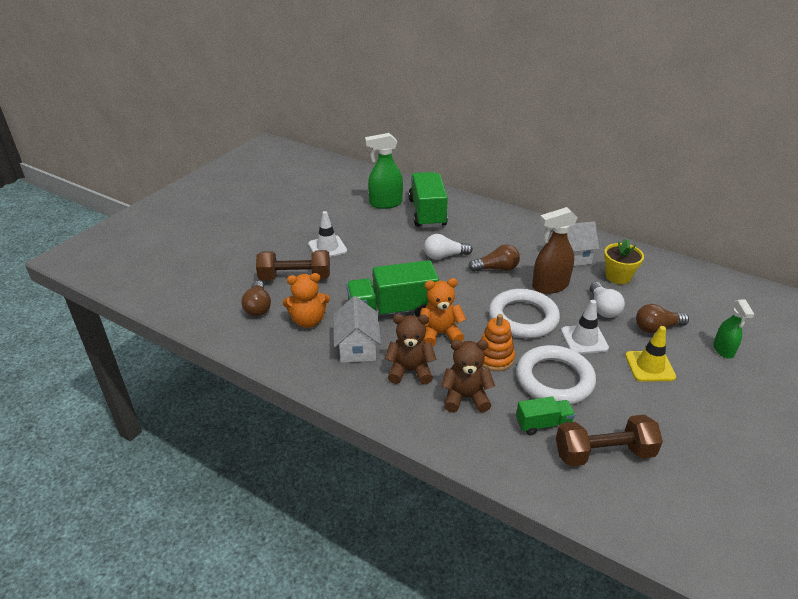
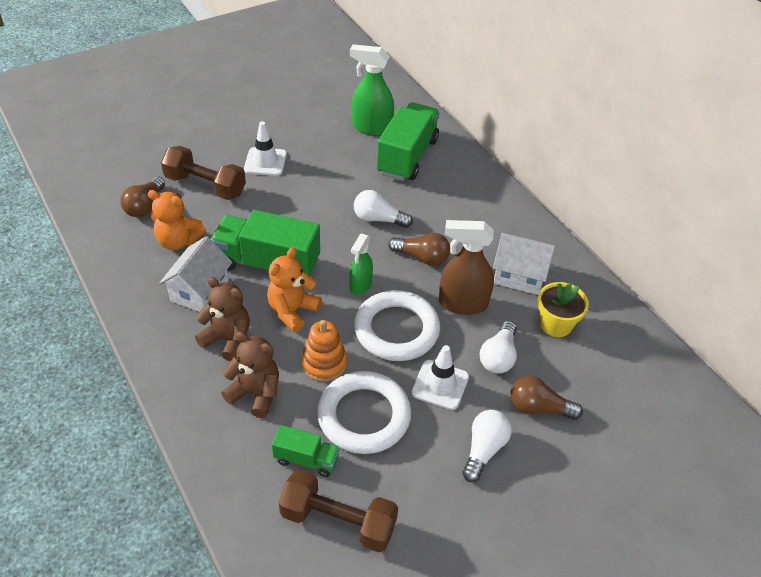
camera: 25 degrees right, 10 degrees up
orange teddy bear [420,278,466,347] -> orange teddy bear turned 75 degrees counterclockwise [267,247,322,332]
yellow traffic cone [625,326,676,382] -> white light bulb [462,410,512,482]
green spray bottle [713,299,754,359] -> green spray bottle moved to [349,233,373,295]

